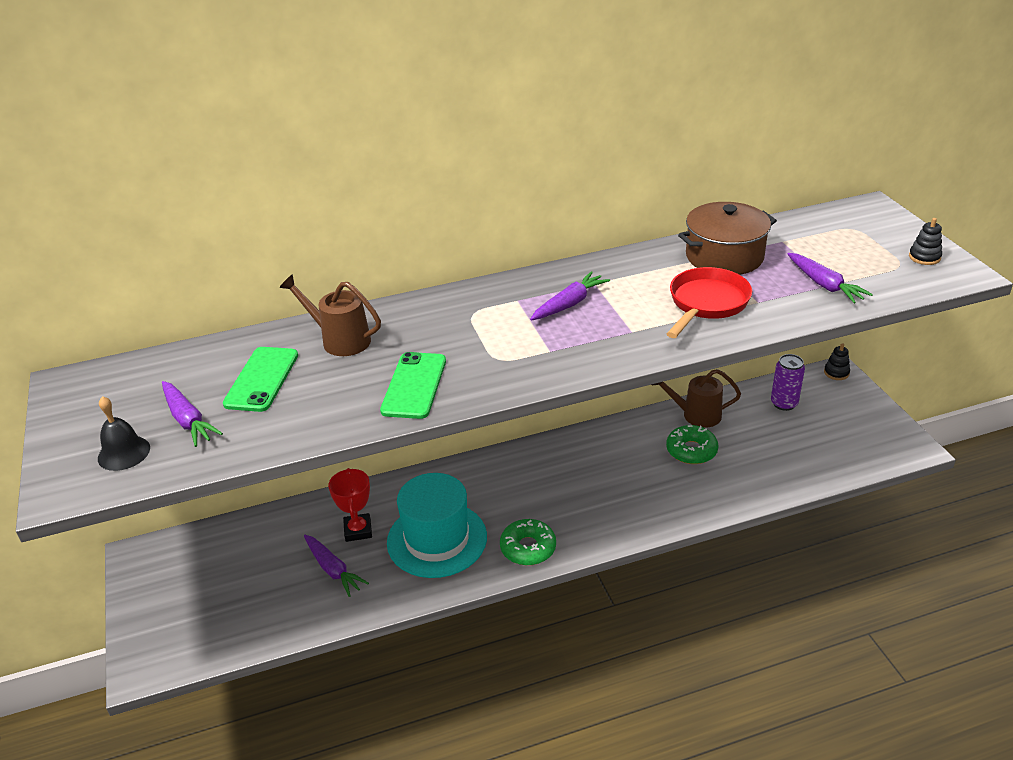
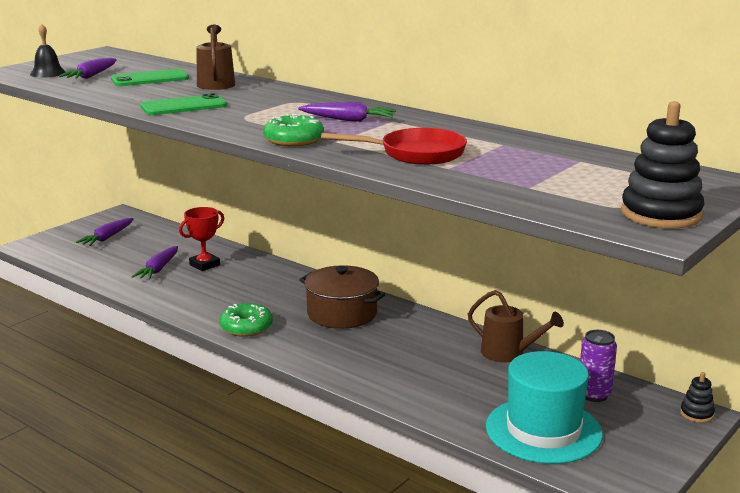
camera: 55 degrees right, 15 degrees down
turquoise hat [387,473,487,578] -> turquoise hat moved to [486,351,603,464]
brown watering can [651,369,741,428] -> brown watering can turned 150 degrees clockwise [468,290,564,363]
green donut [666,425,718,464] -> green donut moved to [263,114,324,146]
brown pot [678,202,777,275] -> brown pot moved to [299,265,386,329]
purple carrot [788,253,873,303] -> purple carrot moved to [76,218,133,246]
black stacking toy [909,218,942,265] -> black stacking toy [621,101,704,229], size x2.01

